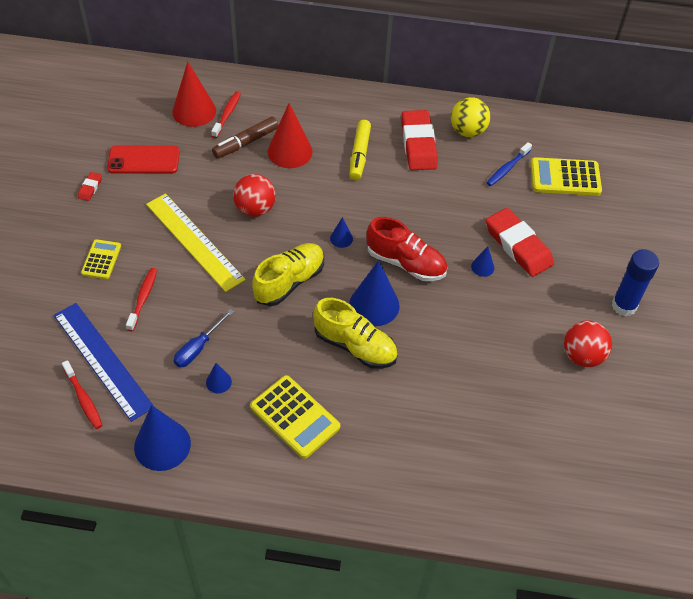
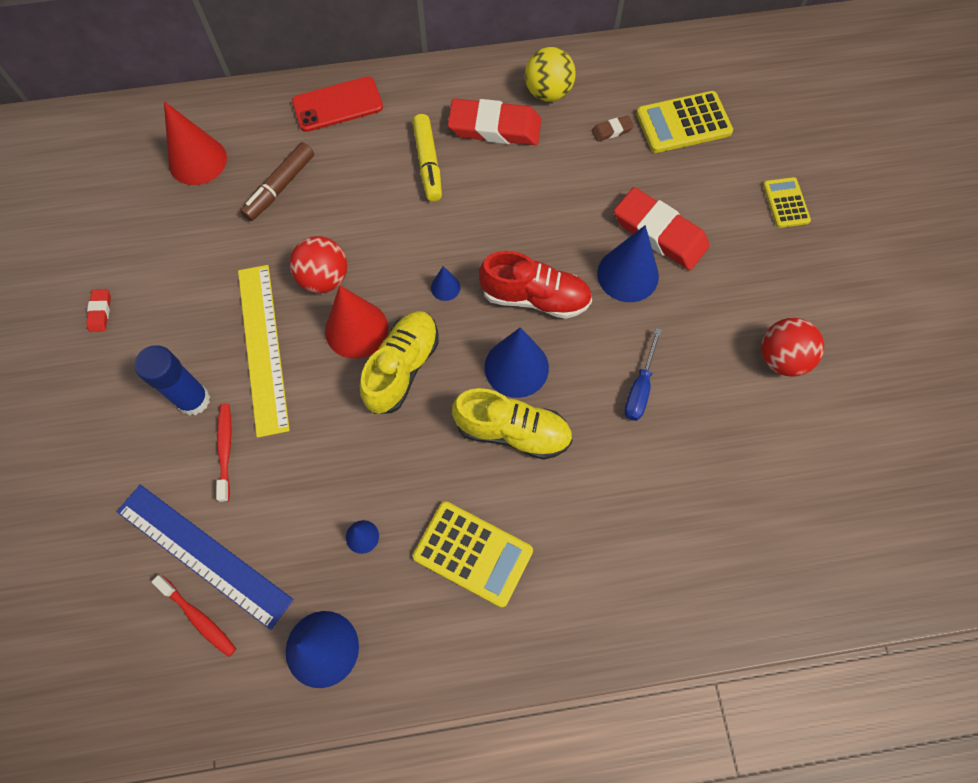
camera: 15 degrees left, 15 degrees up
yellow calculator [81,239,121,279] -> yellow calculator moved to [763,177,811,228]
red phone [107,145,180,174] -> red phone moved to [292,76,383,132]
yellow ruler [146,193,246,292] -> yellow ruler turned 45 degrees clockwise [238,265,290,438]
blue screwdriver [174,309,234,367] -> blue screwdriver moved to [624,328,662,421]
red toothbrush [211,91,241,138] -> none
red cone [268,103,313,168] -> red cone moved to [325,285,388,359]
red eraser [401,110,438,170] -> red eraser turned 60 degrees counterclockwise [448,98,541,145]
blue cone [471,246,494,277] -> blue cone [597,225,659,302], size x2.09
blue toothbrush [486,142,532,186] -> brown eraser [592,115,634,142]
blue glue stick [612,249,659,316] -> blue glue stick moved to [134,345,210,416]

